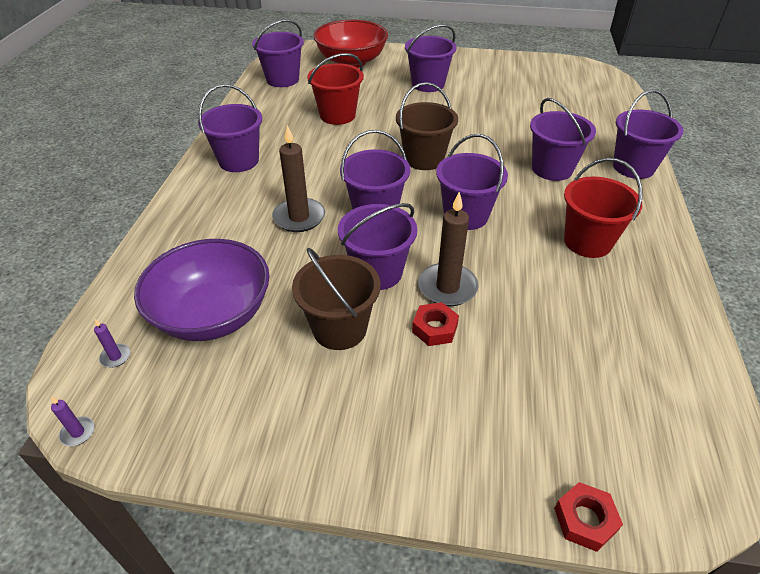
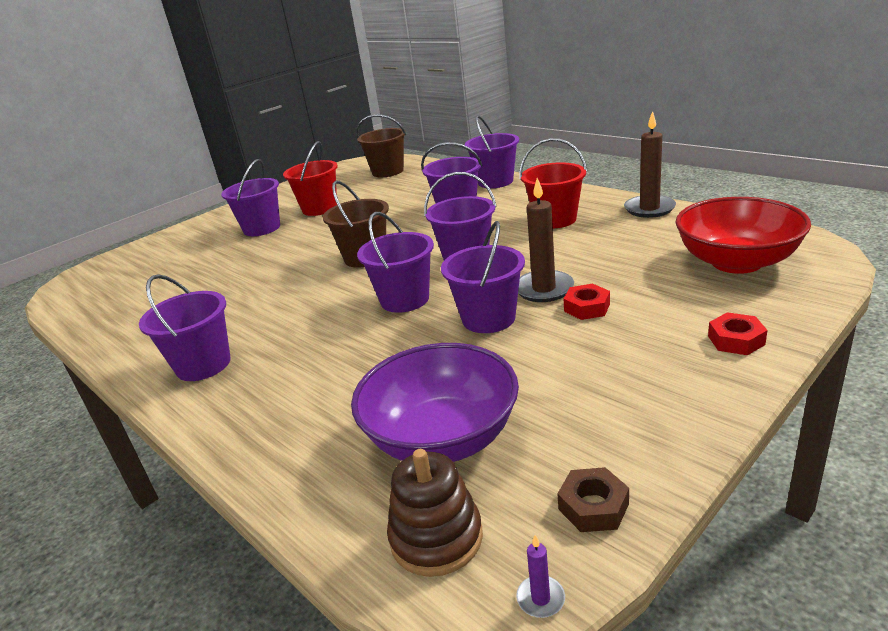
camera: 50 degrees left, 15 degrees down
purple candle [94,319,130,368] -> brown stacking toy [387,449,483,577]
purple bucket [252,19,304,87] -> none
brown candle [272,125,325,232] -> brown candle moved to [624,111,676,218]
brown bucket [292,247,380,350] -> brown bucket moved to [356,114,406,177]
red bucket [307,53,364,125] -> red bucket moved to [283,141,338,216]
red bowl [313,20,388,68] -> red bowl moved to [675,197,811,274]
red nut [554,482,623,552] -> red nut moved to [708,312,767,355]
none -> brown nut [557,467,629,532]

